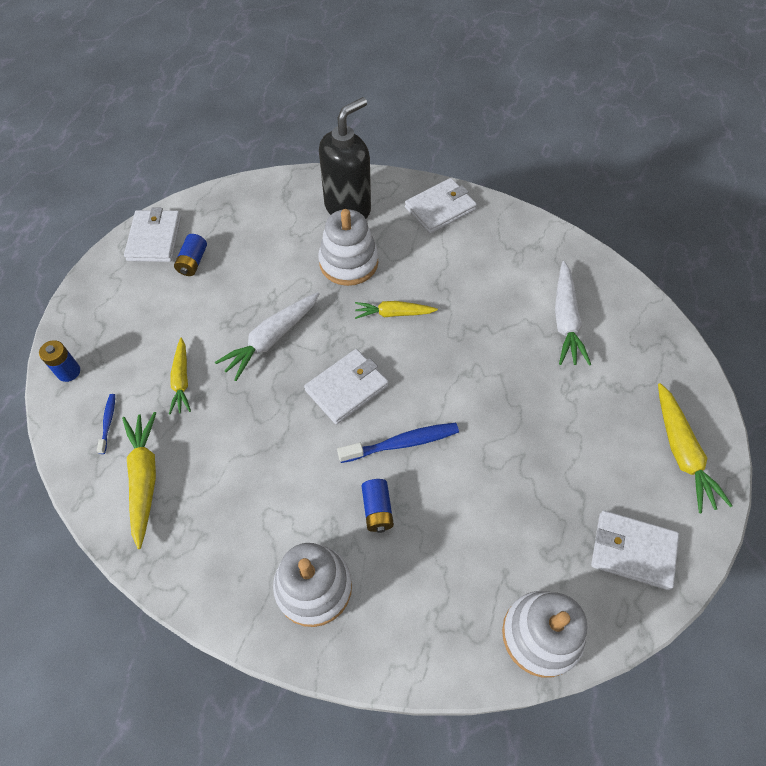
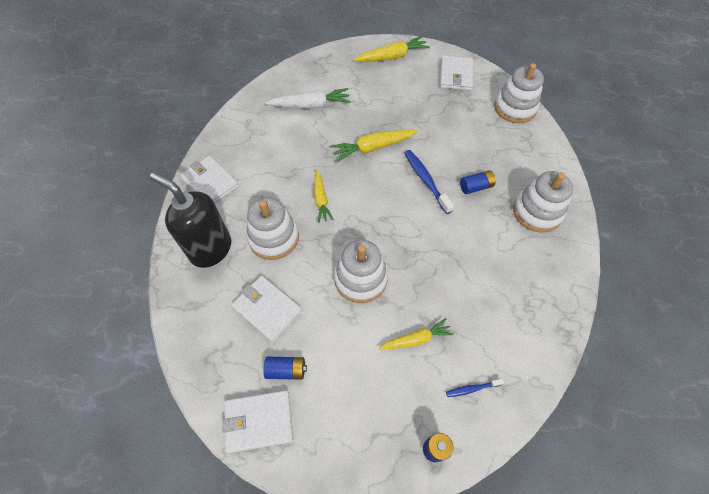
camera: 100 degrees left, 0 degrees up
yellow carrot [122,412,156,549] -> yellow carrot moved to [330,130,418,162]
white carrot [215,292,320,381] -> white stacking toy [334,239,388,303]
white wallet [304,349,389,424] -> white wallet moved to [231,276,302,342]

